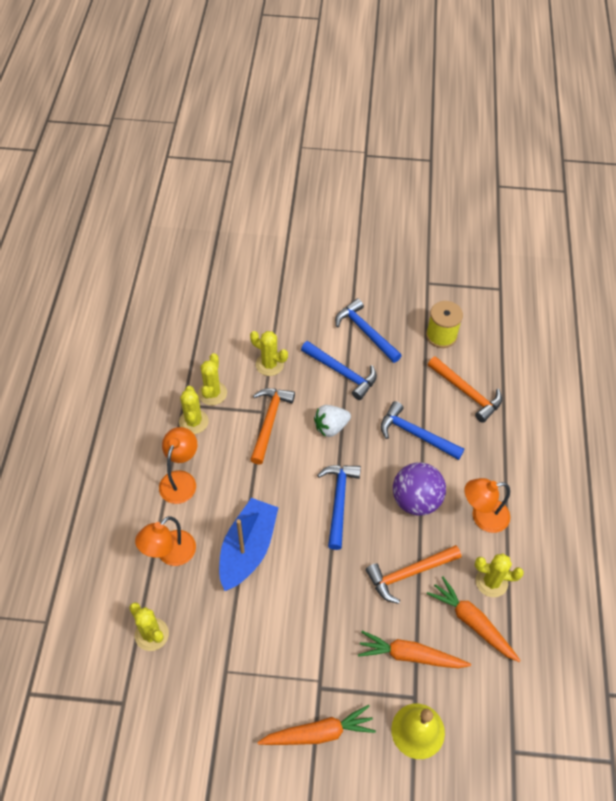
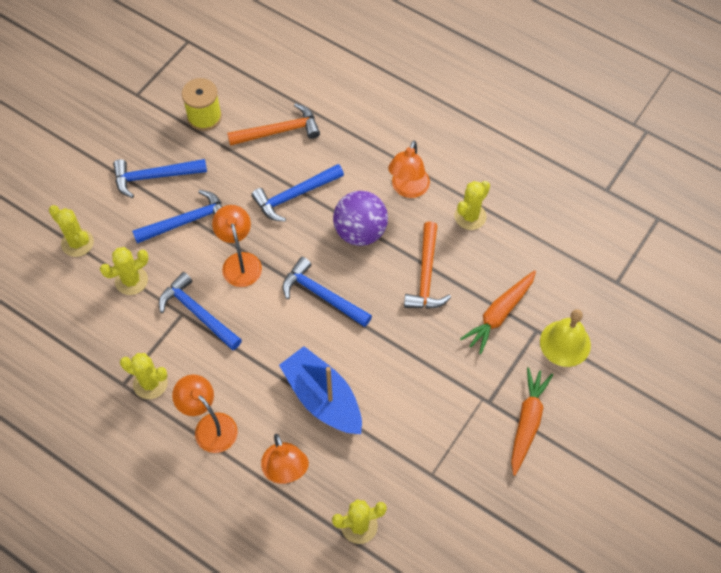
camera: 60 degrees left, 5 degrees up
yellow cactus [198,353,227,405] -> yellow cactus moved to [49,205,94,257]
orange hammer [250,388,295,465] -> blue hammer [159,272,242,350]
white strawberry [314,405,351,437] -> orange lamp [212,205,262,287]
orange carrot [427,576,521,662] -> none

